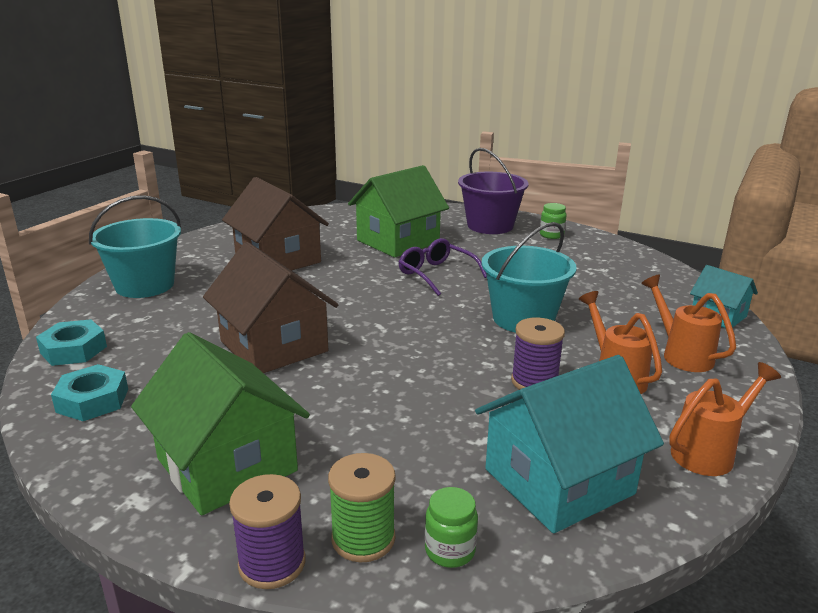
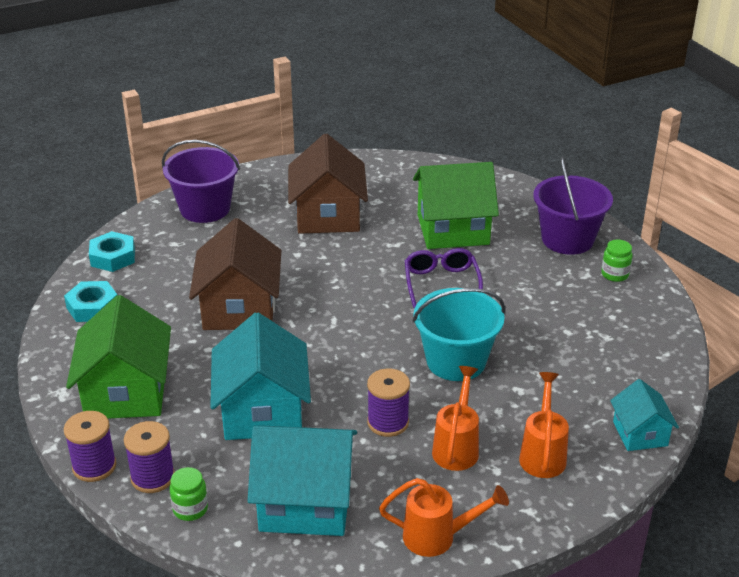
camera: 35 degrees right, 10 degrees up
turquoise bucket [89,195,181,298] -> purple bucket [162,140,240,223]
green spool [328,453,396,562] -> purple spool [124,421,175,493]
none -> turquoise house [210,312,311,440]

